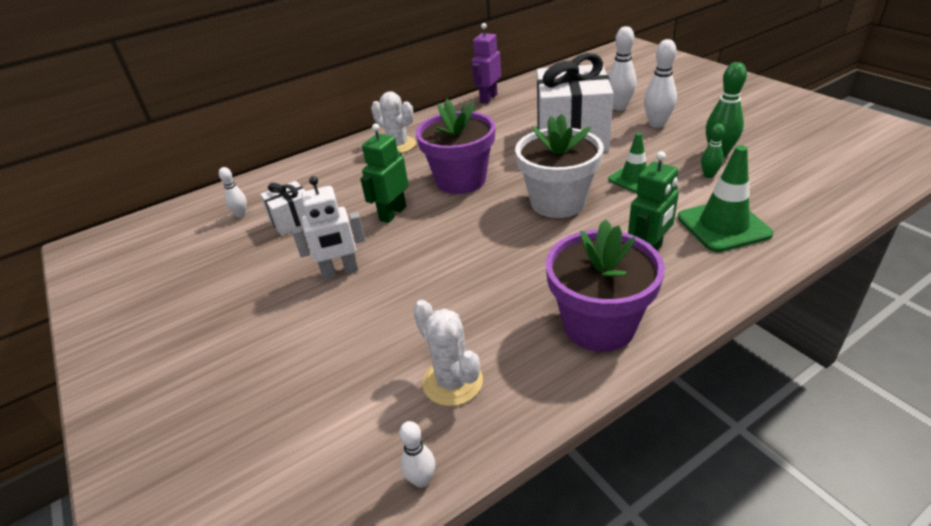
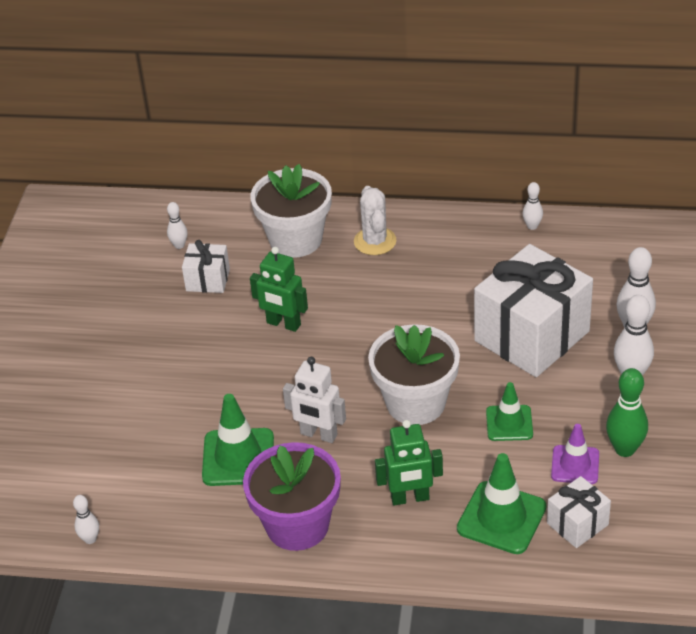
camera: 40 degrees right, 5 degrees up
white robot [292,176,365,280] -> white robot moved to [283,357,346,443]
green robot [360,124,409,223] -> green robot turned 135 degrees counterclockwise [250,247,308,332]
white cactus [413,300,483,406] -> none
purple flower pot [416,99,495,194] -> none
purple robot [472,23,501,104] -> white bowling pin [523,182,543,230]
green bowling pin [701,124,725,178] -> purple traffic cone [551,424,599,484]
none -> green traffic cone [202,394,274,486]
none -> white flower pot [251,164,332,258]
none -> white gift [547,476,611,548]

